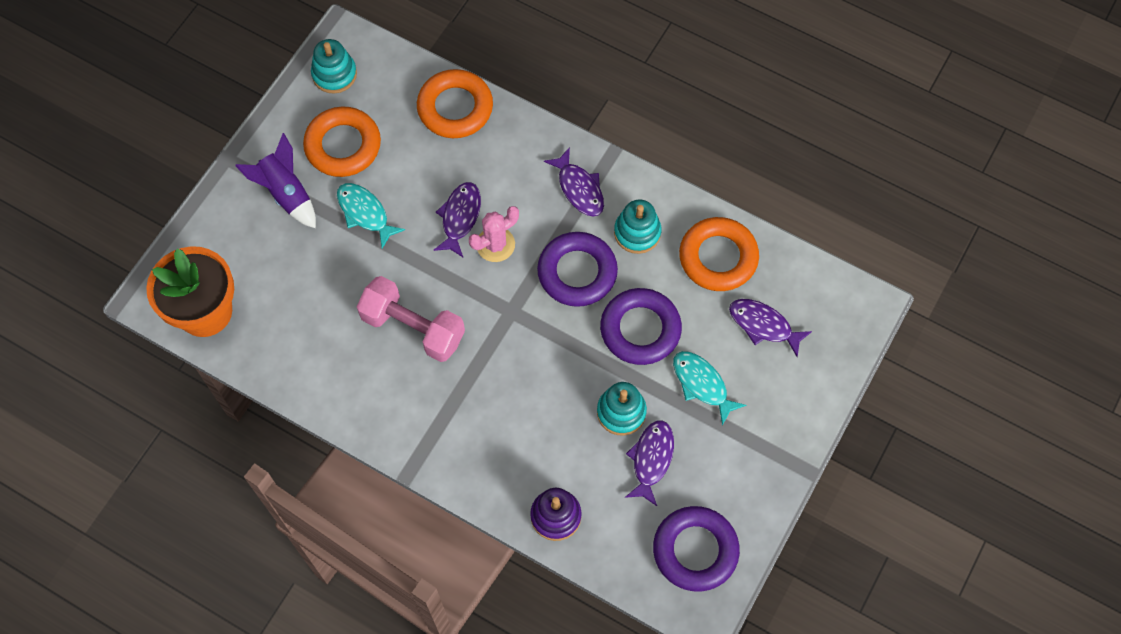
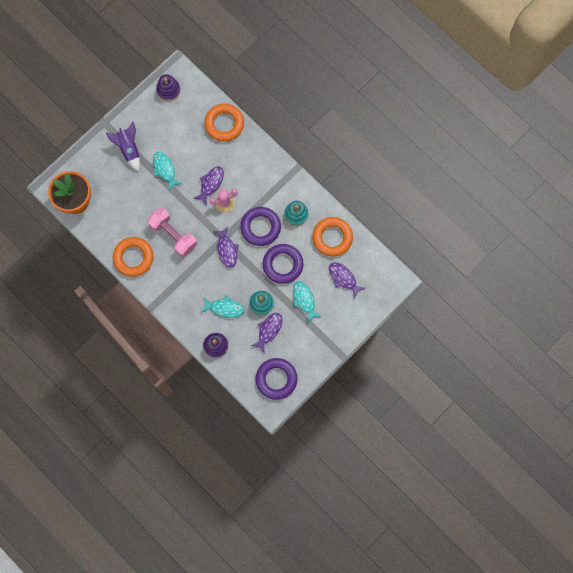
camera: 15 degrees right, 10 degrees up
orange ring [303,107,381,177] -> orange ring moved to [113,237,153,277]
turquoise stacking toy [311,39,357,94] -> purple stacking toy [156,74,180,101]
purple fish [544,147,604,217] -> purple fish moved to [214,227,239,268]
none -> turquoise fish [202,296,244,318]

